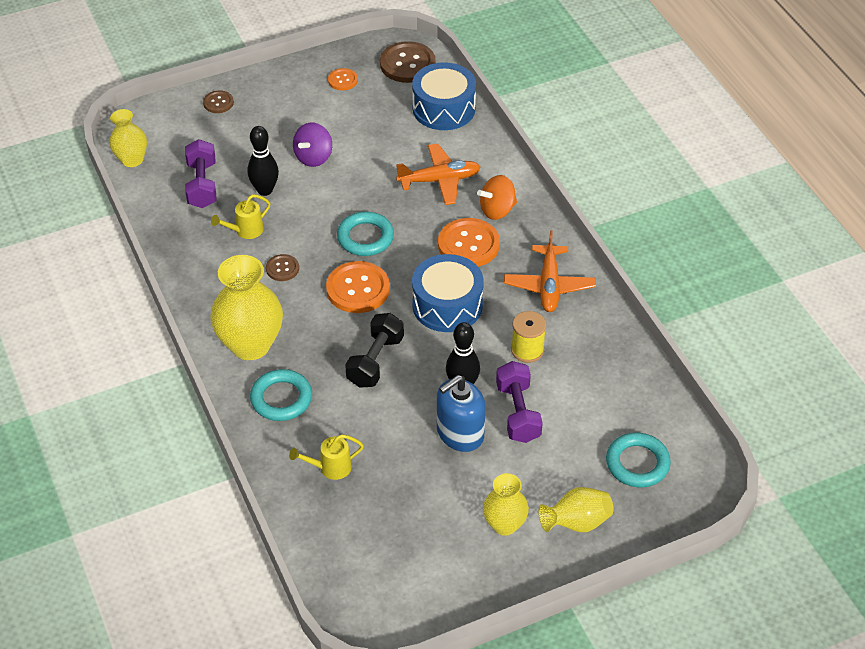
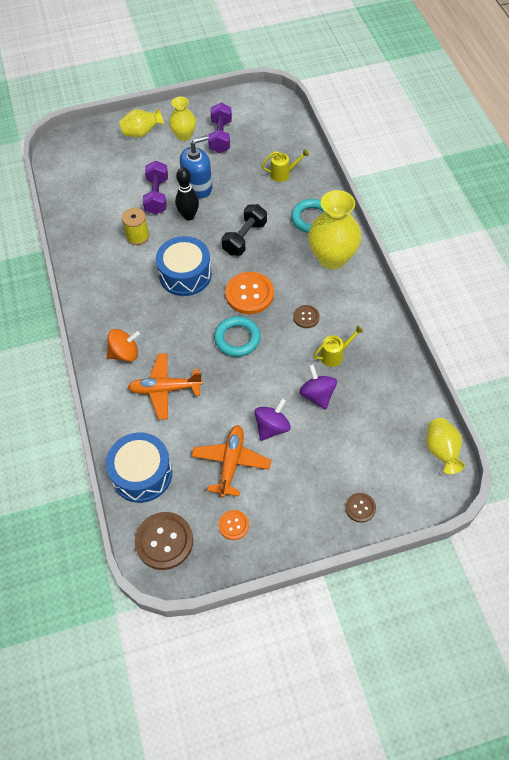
camera: 170 degrees left, 10 degrees up
purple dumbbell [185,139,216,208] -> purple dumbbell moved to [208,103,232,153]
black bowling pin [248,126,279,196] -> purple spinning top [299,364,337,410]
orange button [438,218,500,267] -> none
orange plane [504,230,596,312] -> orange plane moved to [191,425,271,498]
turquoise ring [606,433,671,487] -> none

